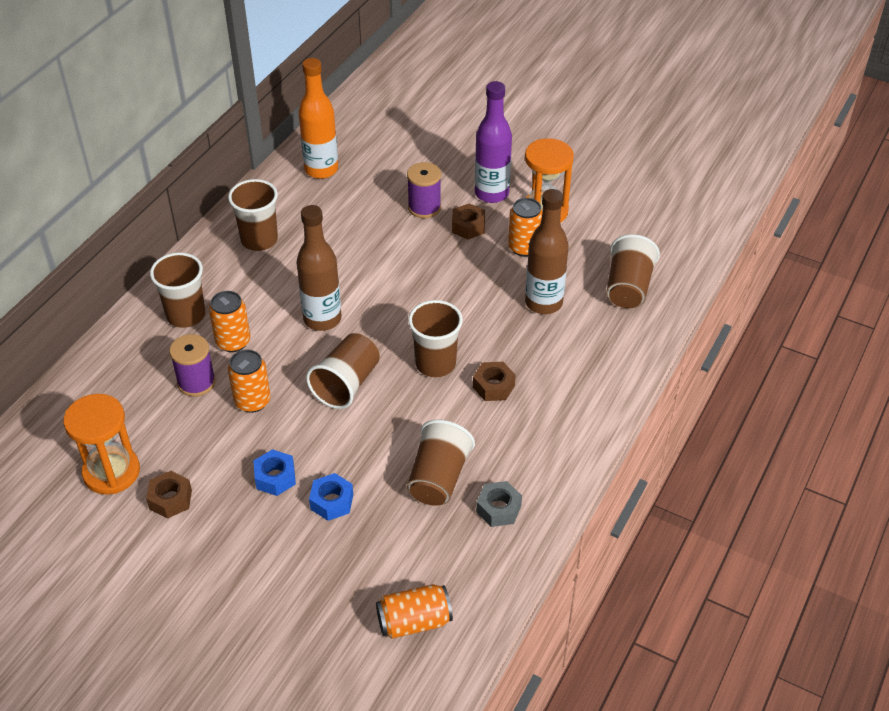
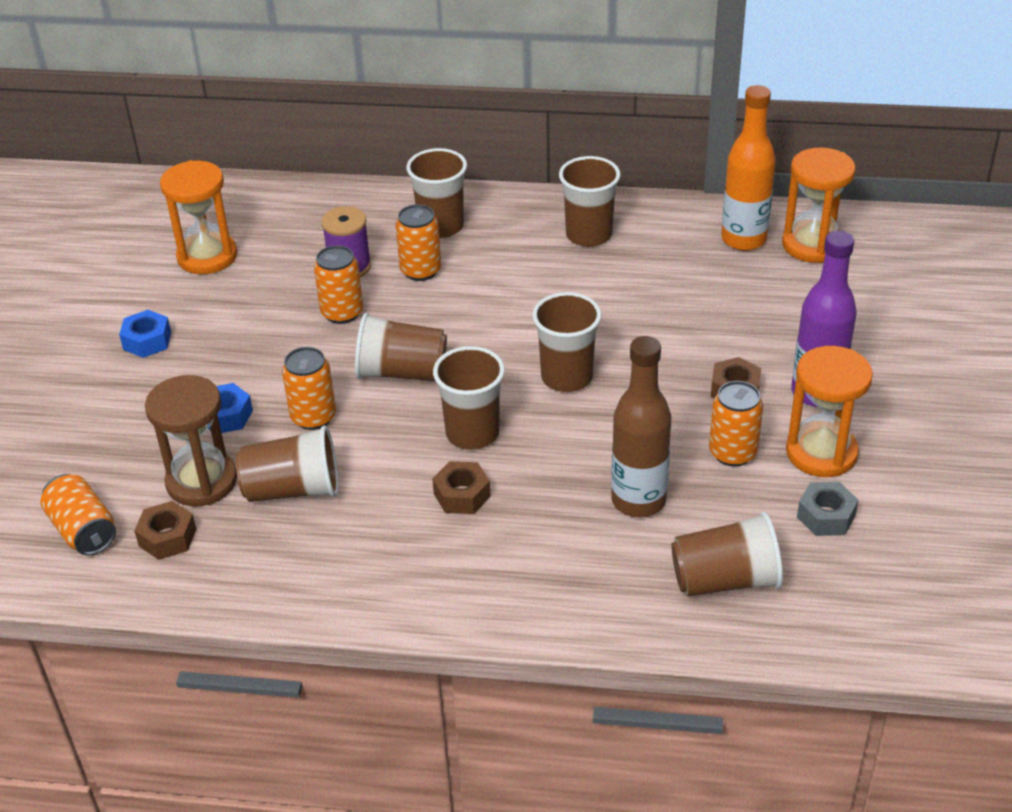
camera: 70 degrees right, 5 degrees down
brown nut [146,471,192,519] -> brown nut moved to [134,501,196,560]
blue nut [253,449,296,496] -> blue nut moved to [119,310,171,358]
brown bottle [296,205,342,331] -> none
purple spool [407,162,441,218] -> none
grey nut [476,481,522,527] -> grey nut moved to [797,482,858,536]
none -> brown hourglass [145,375,237,506]
none -> orange can [282,347,336,430]
none -> brown cup [532,292,601,392]
none -> orange hourglass [782,147,856,263]

